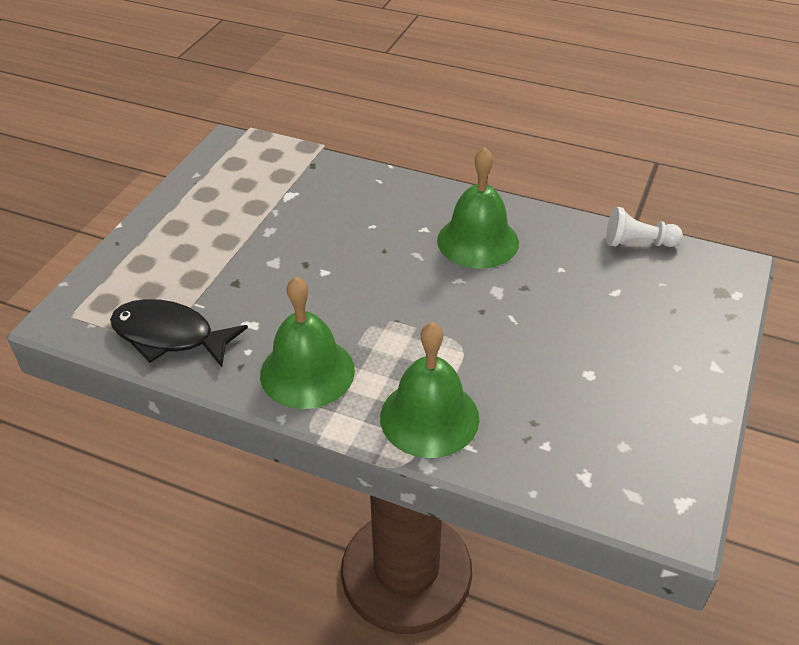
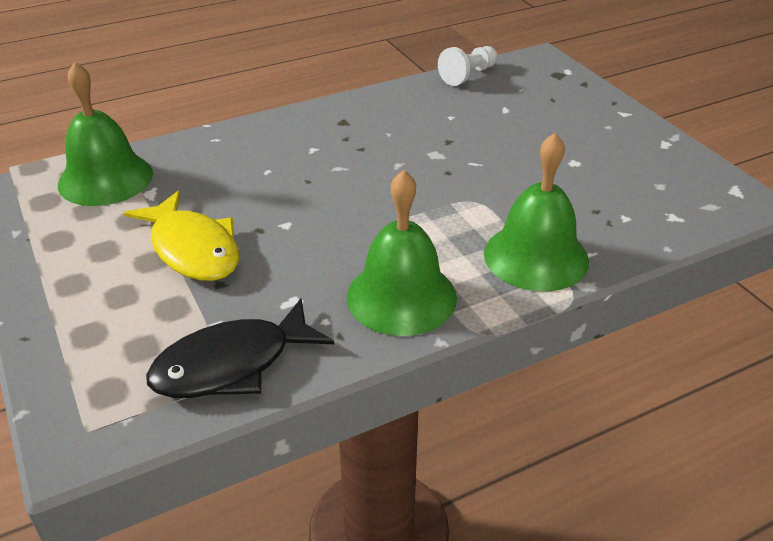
camera: 50 degrees left, 5 degrees down
green bell [437,147,519,269] -> green bell moved to [58,62,153,206]
none -> yellow fish [124,191,239,281]

